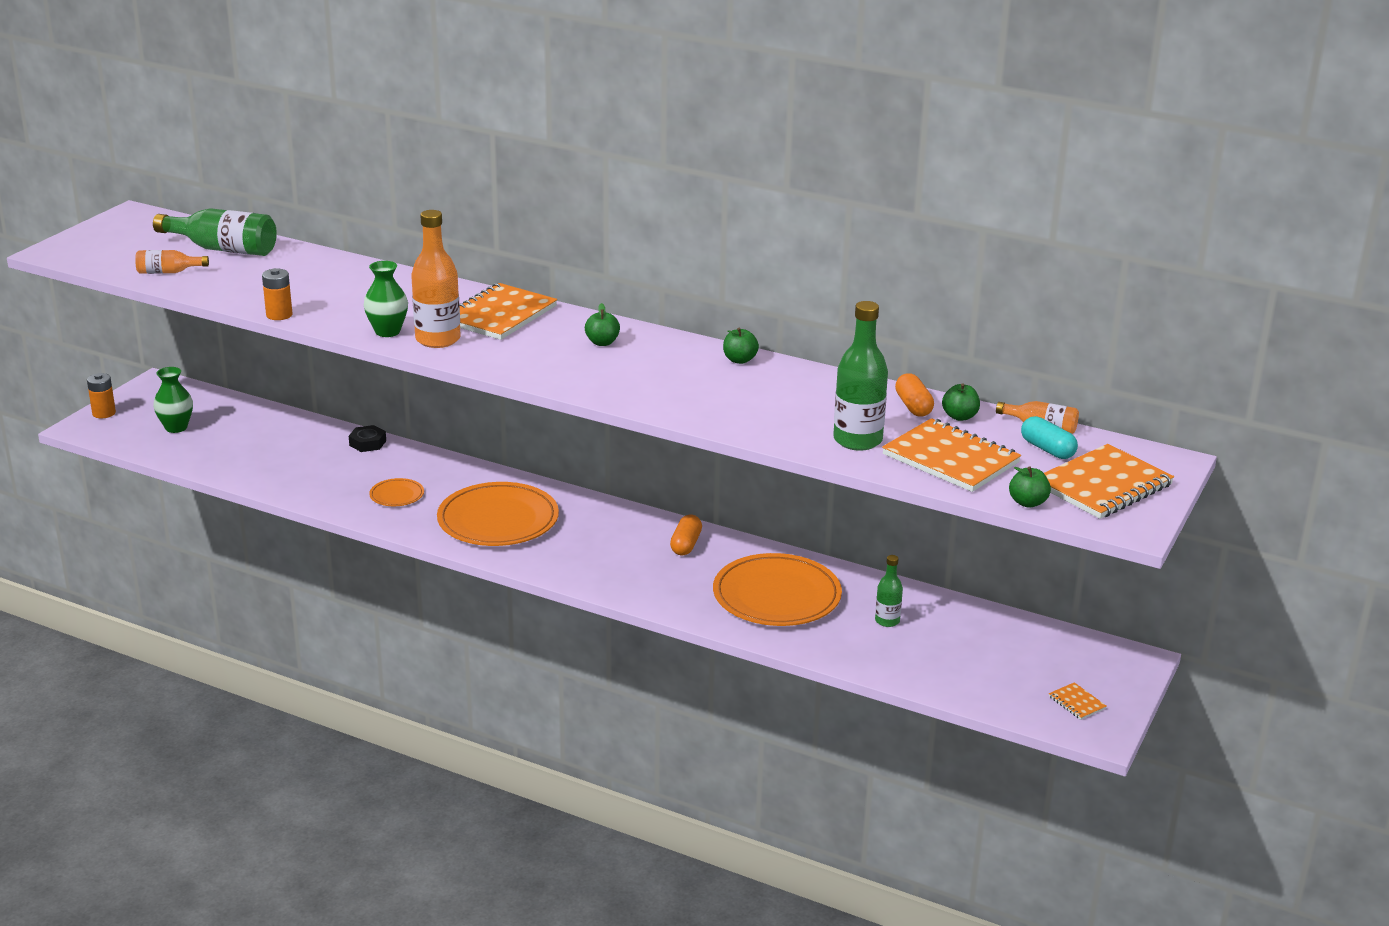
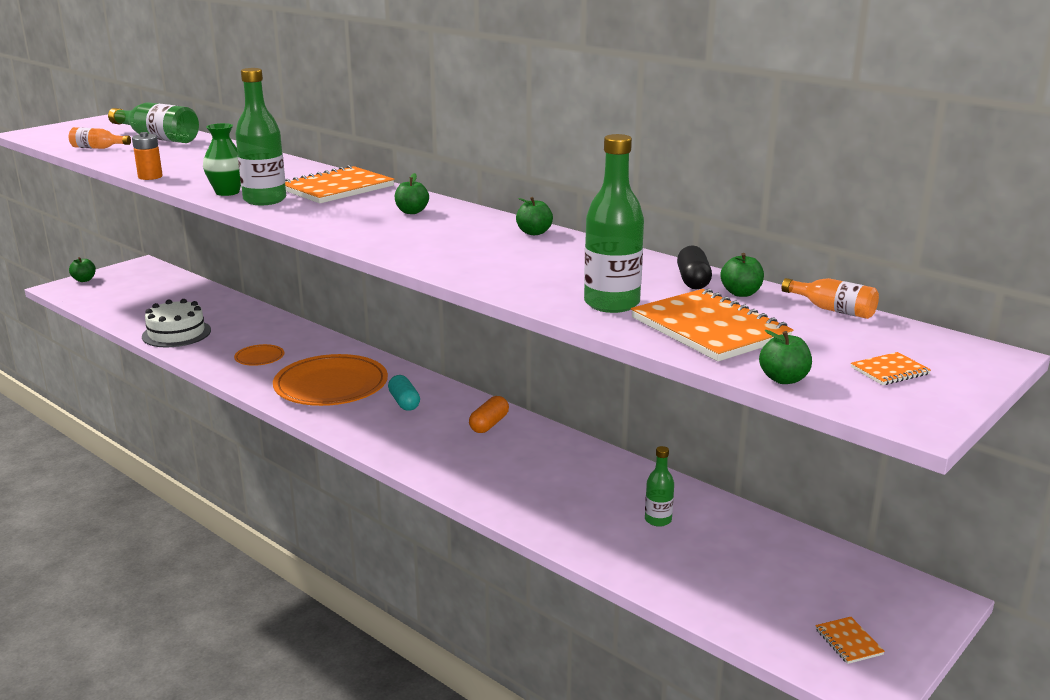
camera: 15 degrees right, 5 degrees down
orange battery [87,373,116,418] -> green apple [69,257,96,282]
green vase [153,367,193,433] -> none
black nut [349,425,386,452] -> none
orange bottle [411,210,461,348] -> green bottle [235,68,286,205]
orange plate [713,553,842,626] -> none
orange capsule [895,373,934,417] -> black capsule [677,245,712,289]
turquoise capsule [1021,416,1078,459] -> turquoise capsule moved to [388,375,420,411]
orange notebook [1044,444,1174,519] -> orange notebook [851,352,931,385], size x0.43
none -> white cake [142,299,211,347]

